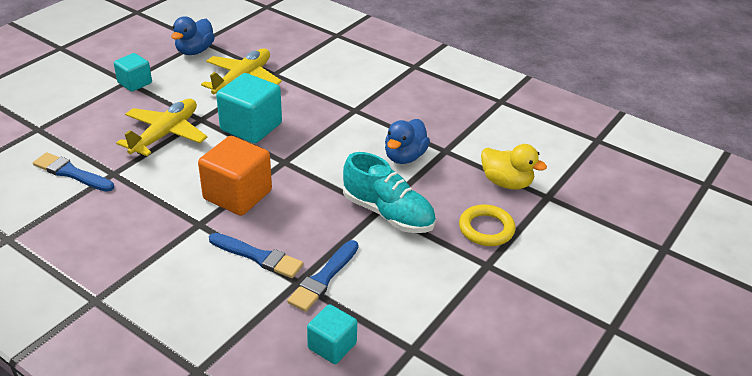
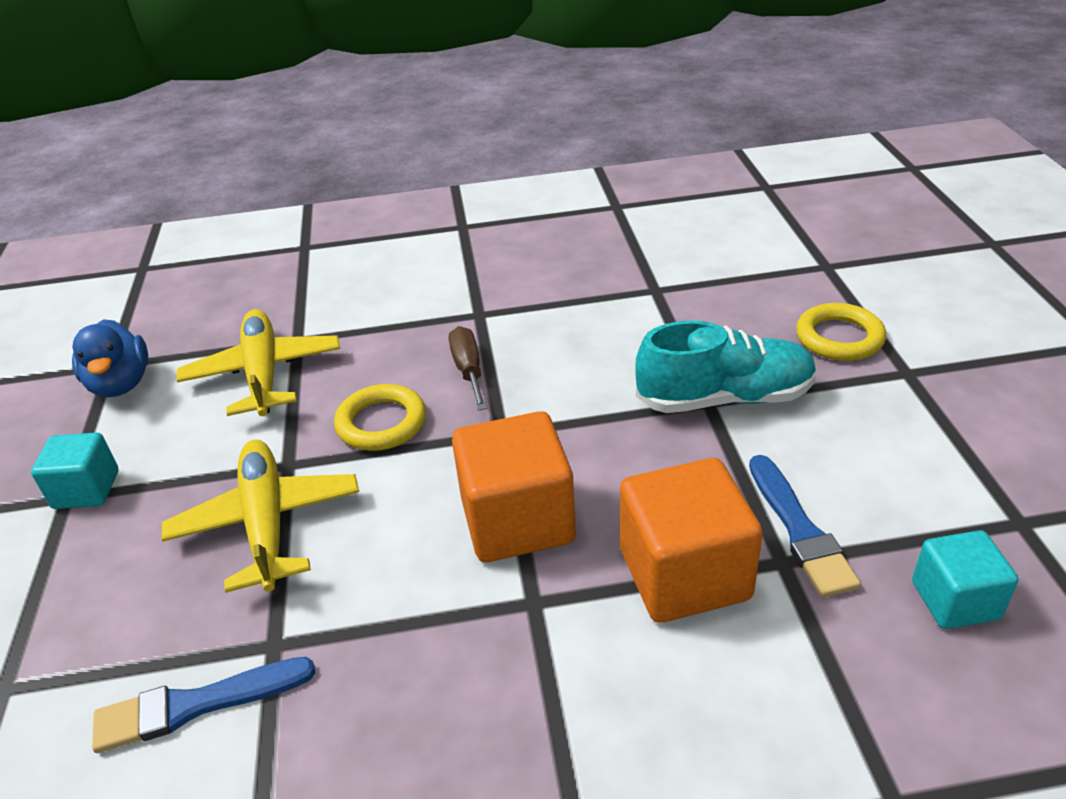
camera: 40 degrees left, 0 degrees up
blue brush [209,233,303,278] -> orange cube [620,458,763,623]
turquoise cube [216,73,282,143] -> yellow ring [334,384,426,451]
blue duck [385,119,430,164] -> none
yellow duck [481,144,547,189] -> none
none -> brown screwdriver [449,326,487,411]

